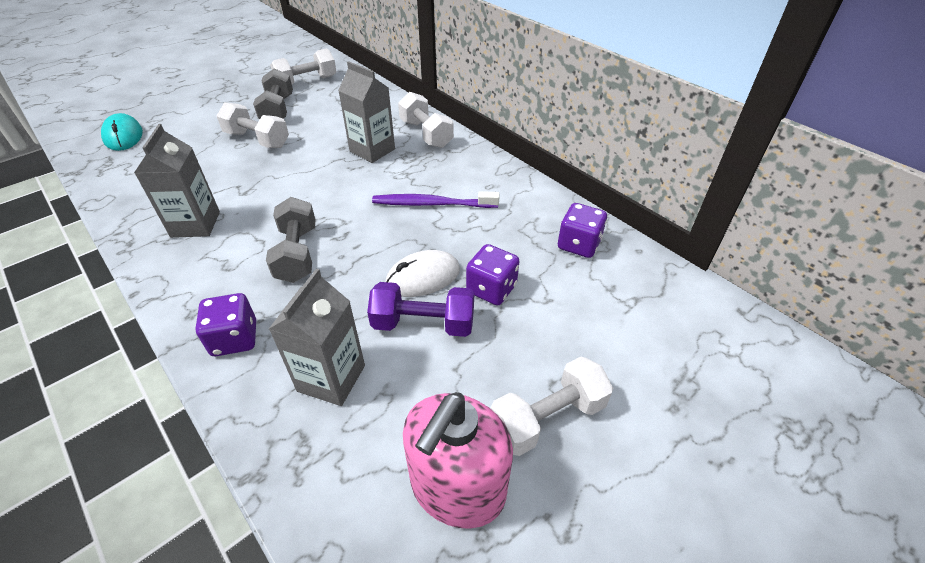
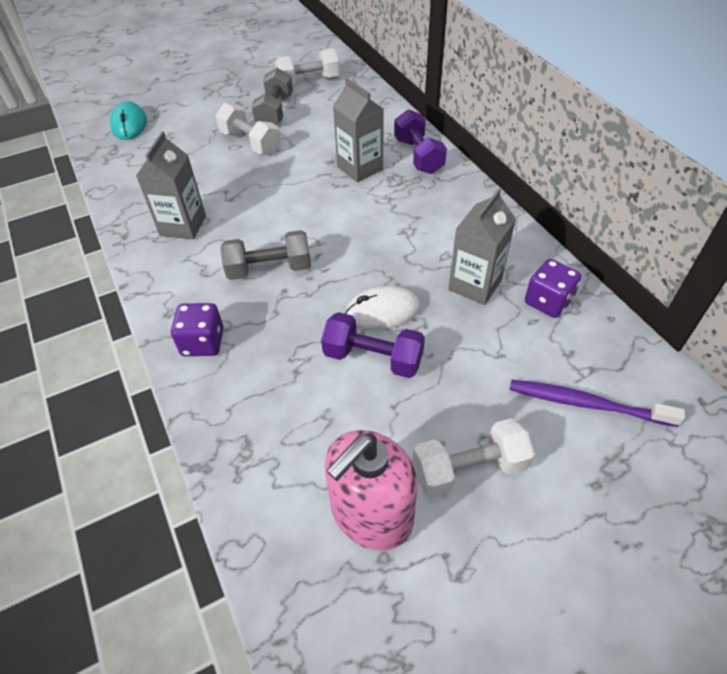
camera: 15 degrees right, 5 degrees up
grey dumbbell [266,197,316,283] -> grey dumbbell turned 75 degrees clockwise [220,230,311,280]
grey carton [269,269,365,406] -> grey carton moved to [448,188,516,305]
purple toothbrush [372,191,499,208] -> purple toothbrush moved to [510,380,685,427]
white dumbbell [398,92,454,148] -> purple dumbbell [394,109,447,174]
purple dice [466,244,520,306] -> none

